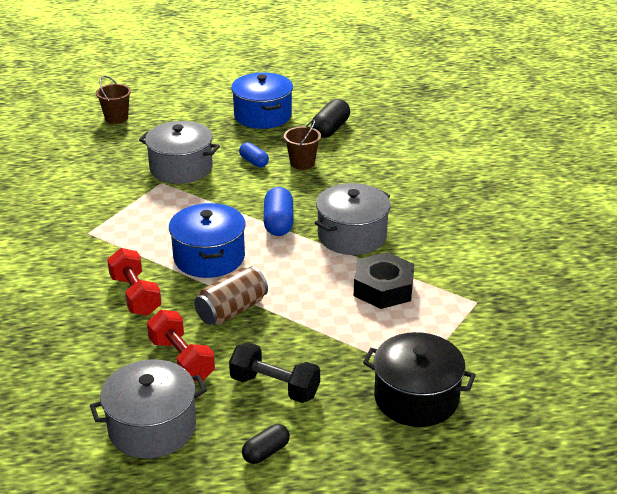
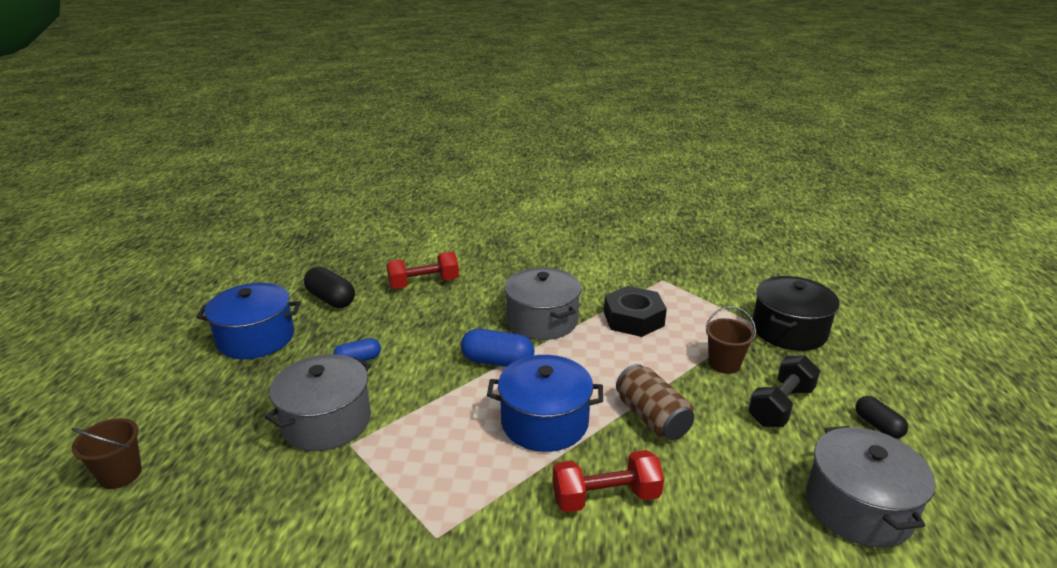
camera: 75 degrees left, 5 degrees down
red dumbbell [147,310,215,382] -> red dumbbell moved to [386,252,459,289]
brown bucket [284,120,321,170] -> brown bucket moved to [705,306,756,374]

